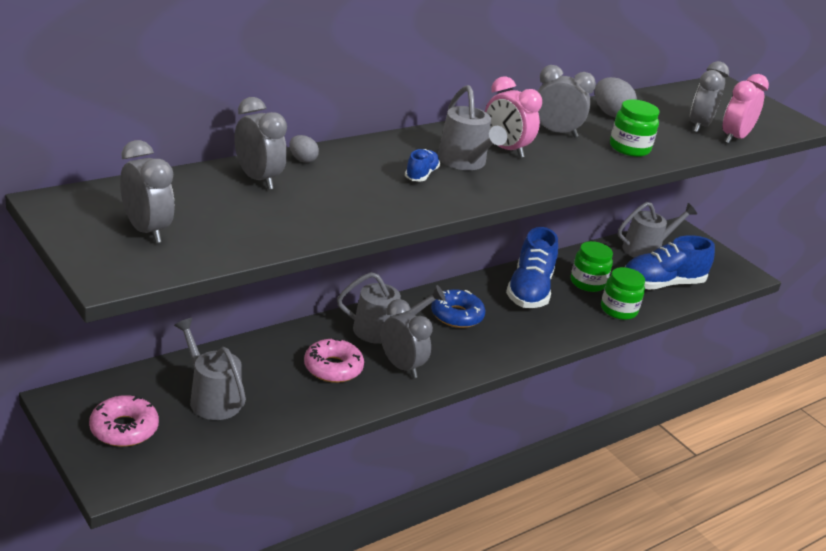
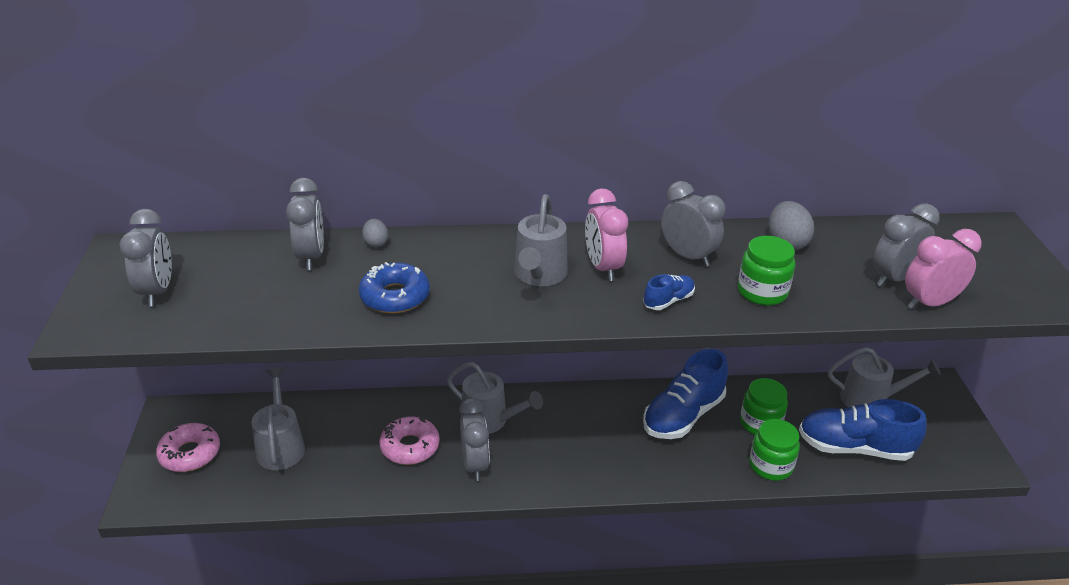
camera: 35 degrees right, 5 degrees up
blue shoe [405,149,440,182] -> blue shoe moved to [643,275,695,310]
blue donut [431,289,486,328] -> blue donut moved to [359,262,430,314]

